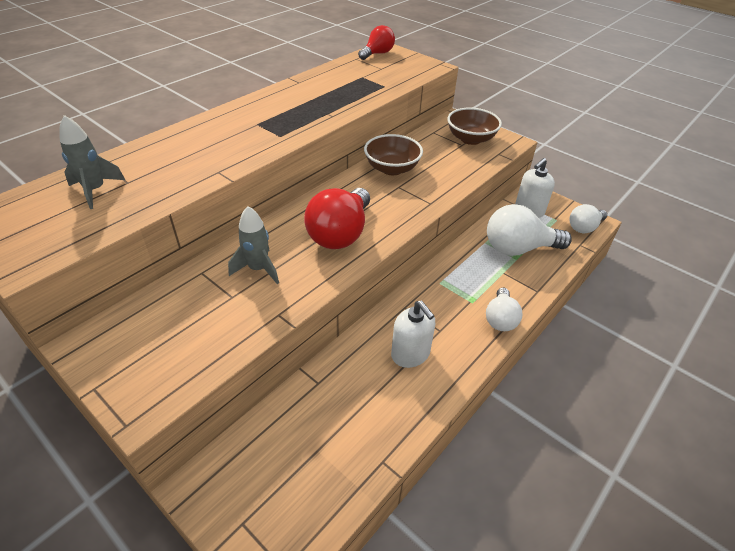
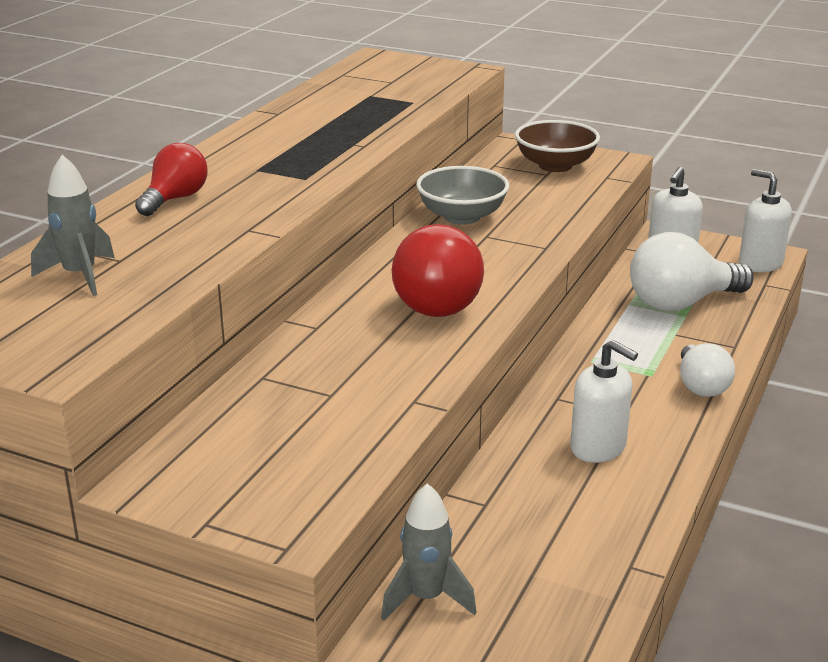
camera: 15 degrees left, 15 degrees down
grey rocket [228,206,279,284] -> grey rocket moved to [381,483,476,621]
red light bulb [358,25,395,60] -> red light bulb moved to [135,143,208,216]
brown bowl [364,134,423,175] -> grey bowl [416,166,509,225]
white light bulb [569,204,607,233] -> white soap dispenser [739,169,792,272]

